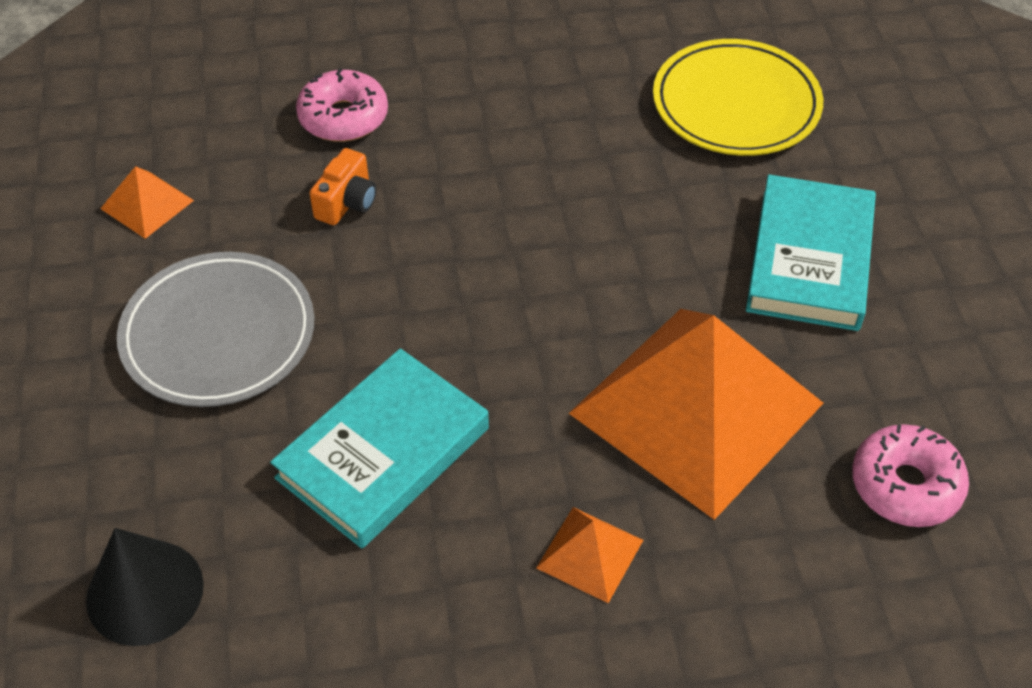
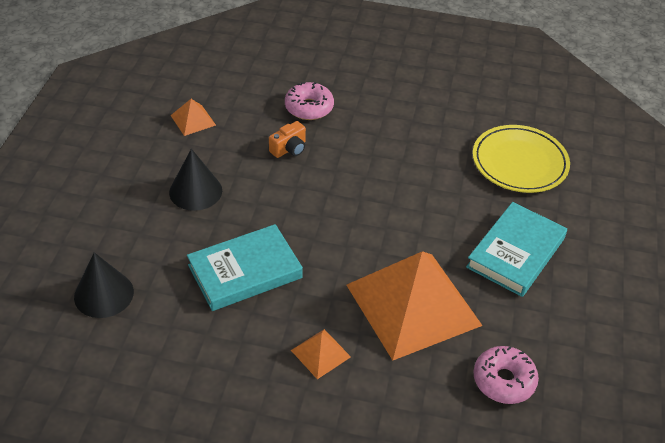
camera: 20 degrees right, 5 degrees down
grey plate [117,252,314,407] -> black cone [169,149,222,211]

